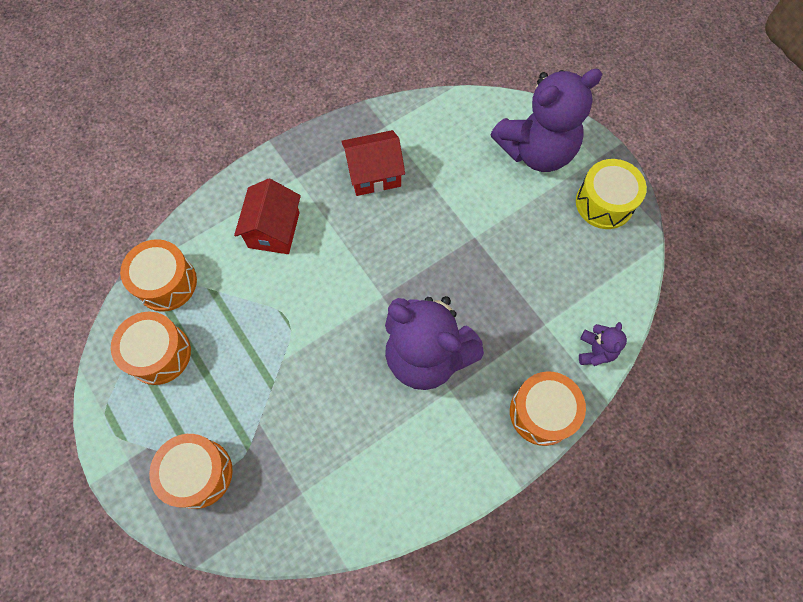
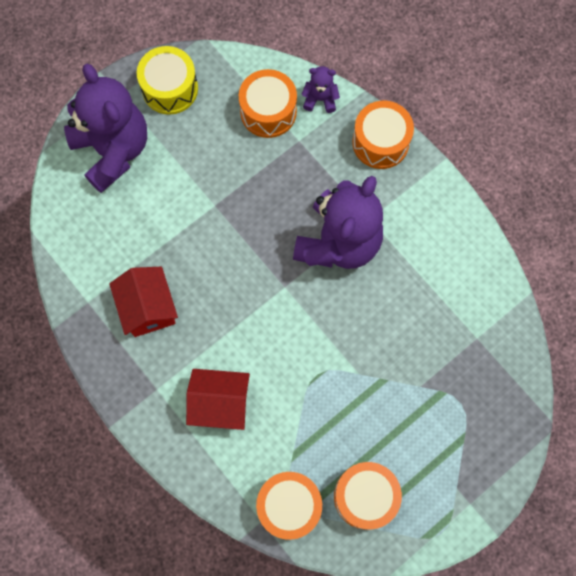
camera: 95 degrees left, 5 degrees up
orange drum [149,434,233,509] -> orange drum moved to [239,69,297,138]

